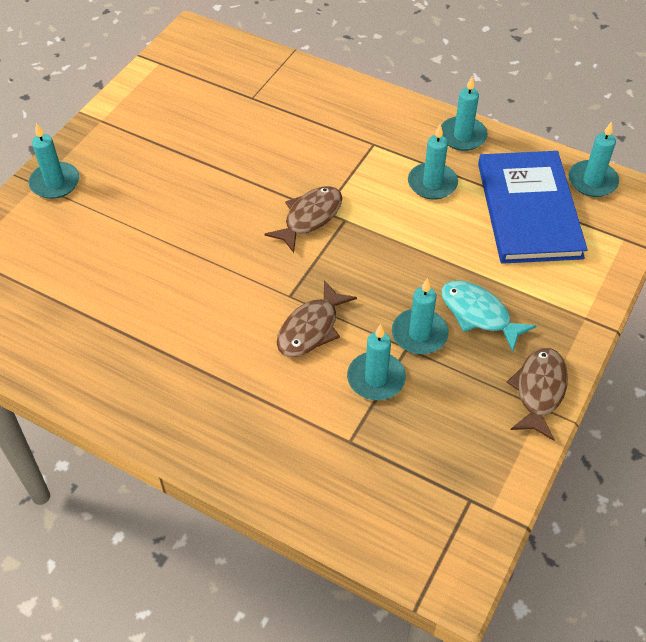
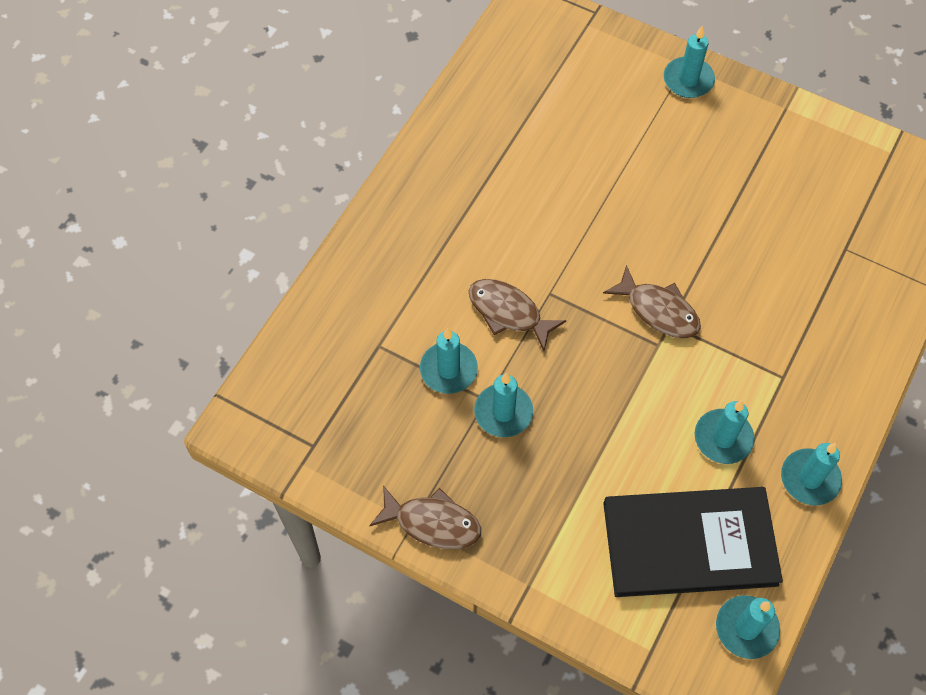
camera: 90 degrees right, 10 degrees up
turquoise fish [441,280,536,352] -> none
blue book [478,151,588,264] -> black book [603,487,783,597]

